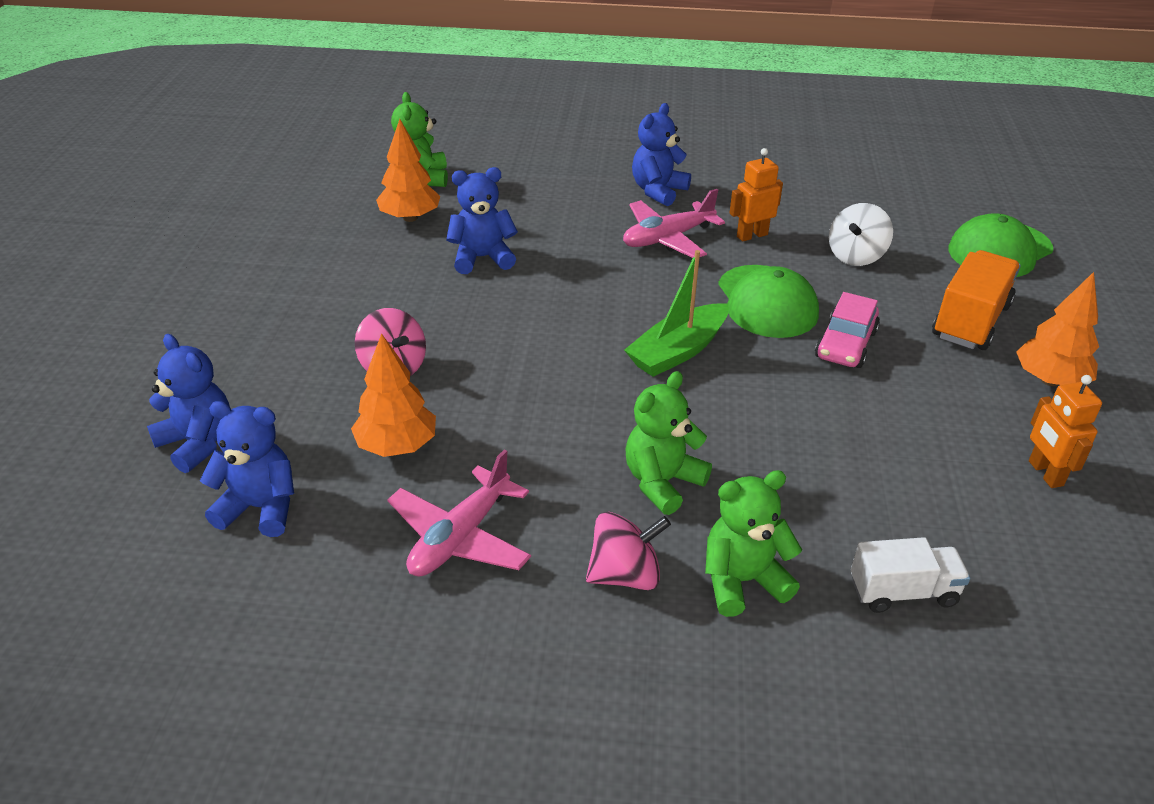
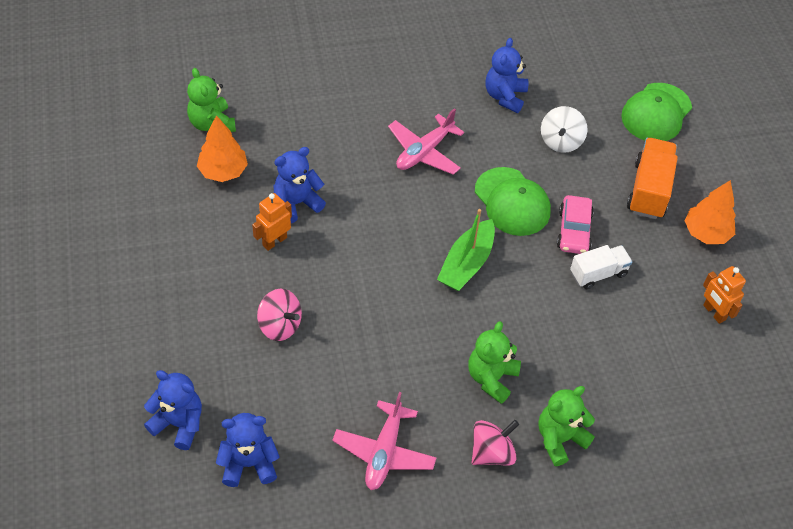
camera: 20 degrees left, 15 degrees up
orange tree [351,333,436,457] -> none
blue teddy bear [632,103,691,206] -> blue teddy bear moved to [485,38,528,113]
orange robot [729,148,783,242] -> orange robot moved to [252,193,292,251]
white truck [851,537,970,613] -> white truck moved to [570,245,633,289]

